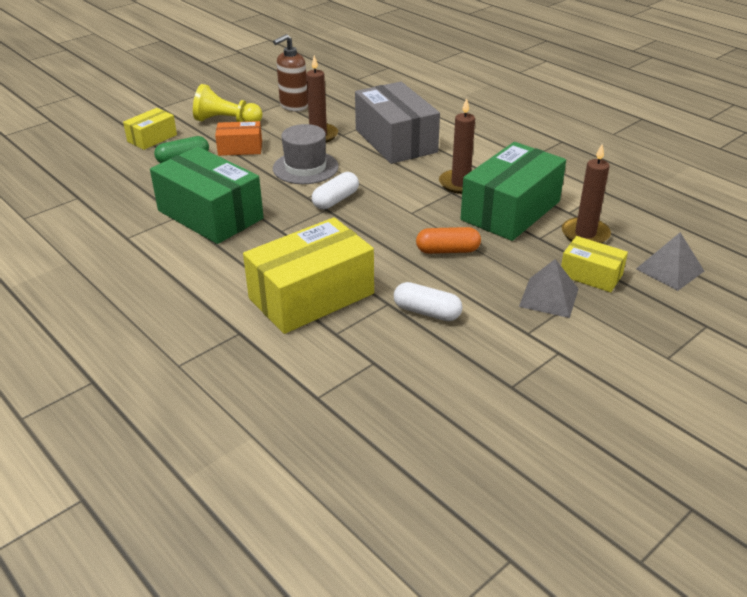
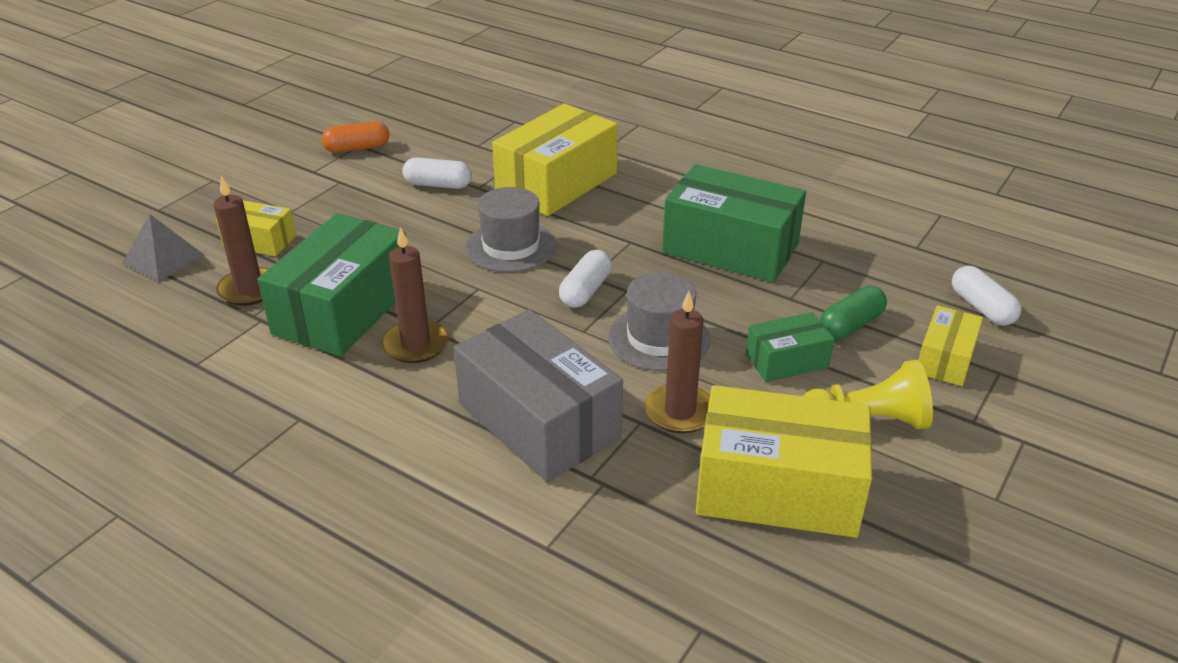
camera: 165 degrees right, 0 degrees up
orange box [215,121,262,156] -> green box [746,312,835,382]
brown soap dispenser [273,34,308,112] -> yellow box [696,385,872,538]
orange capsule [416,227,481,254] -> orange capsule moved to [322,121,389,153]
grey pyramid [519,259,579,318] -> none
none -> grey hat [465,187,557,272]
none -> white capsule [952,266,1022,326]

